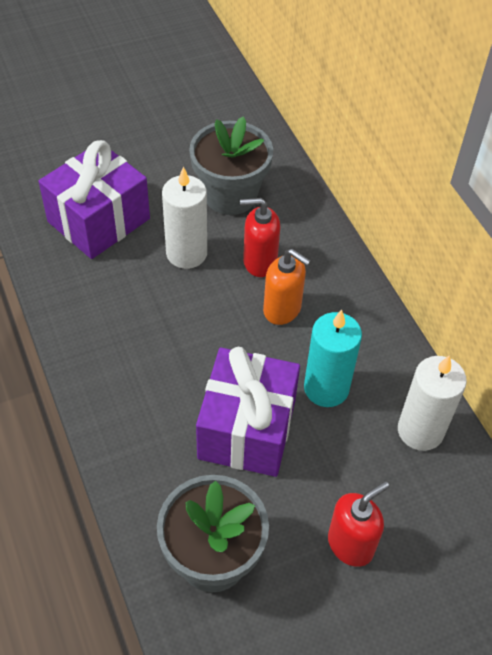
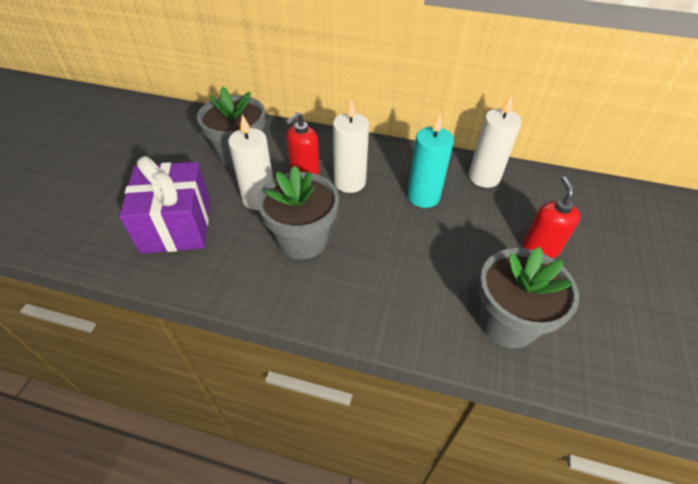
camera: 50 degrees left, 5 degrees down
purple gift [196,347,300,477] -> none
orange soap dispenser [263,249,311,325] -> white candle [333,98,369,193]
none -> grey flower pot [257,165,339,259]

